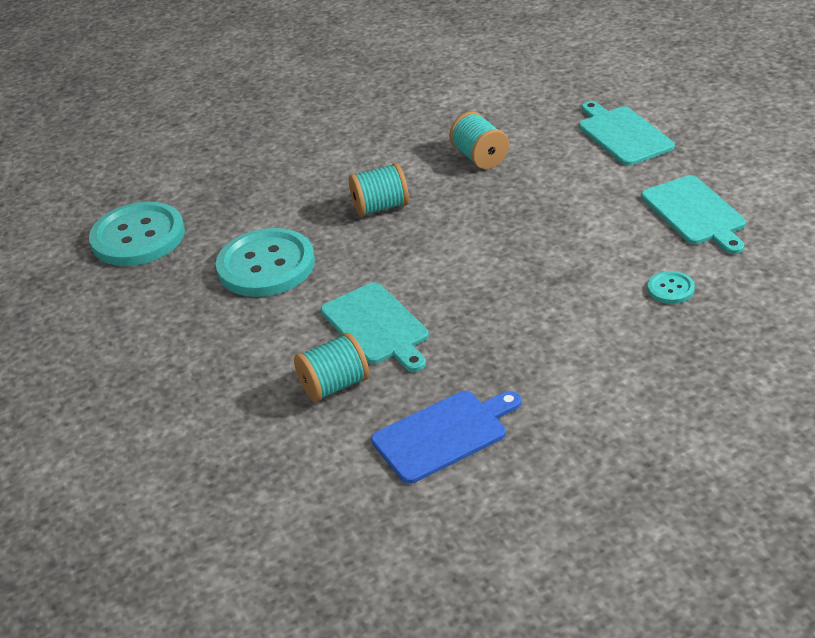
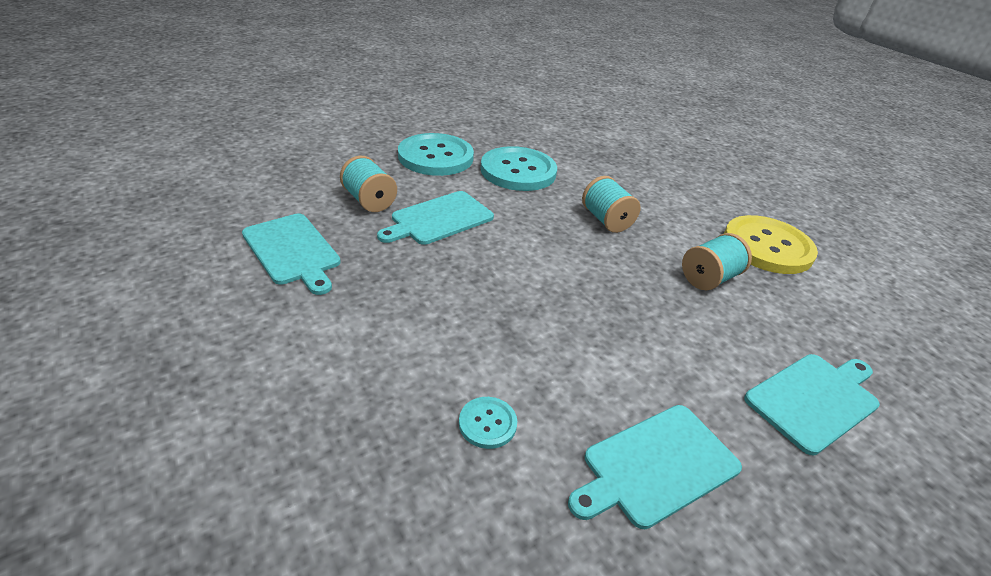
camera: 75 degrees right, 0 degrees up
turquoise button [89,202,185,266] -> turquoise button moved to [398,133,474,176]
blue cutting board [371,391,521,484] -> turquoise cutting board [242,213,341,295]
none -> yellow button [724,215,818,274]

